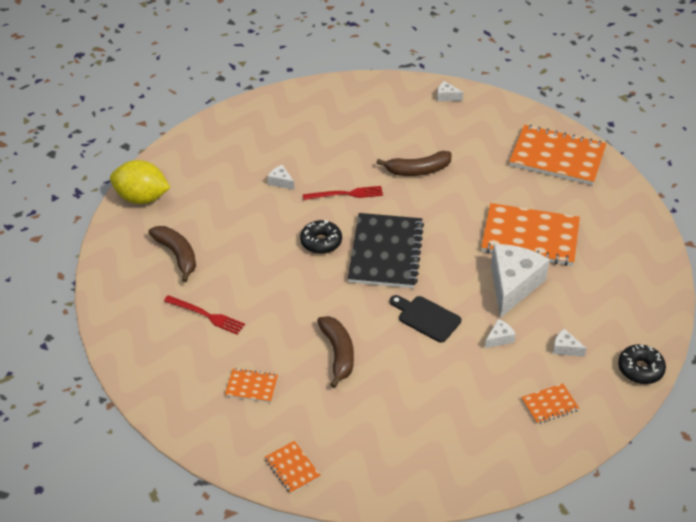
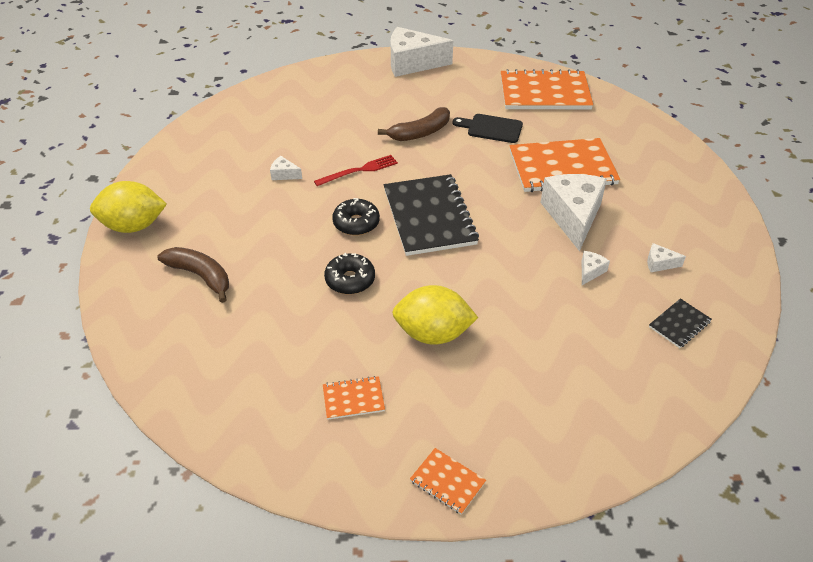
camera: 20 degrees left, 0 degrees up
red fork [164,295,245,335] -> none
brown banana [317,316,354,388] -> yellow lemon [392,285,478,345]
black cutting board [390,295,461,343] -> black cutting board moved to [452,114,523,143]
white cheese [437,81,463,101] -> white cheese [390,27,453,77], size x2.38
orange notebook [521,383,579,424] -> black notebook [649,298,712,348]
black donut [618,344,666,384] -> black donut moved to [324,253,375,294]

